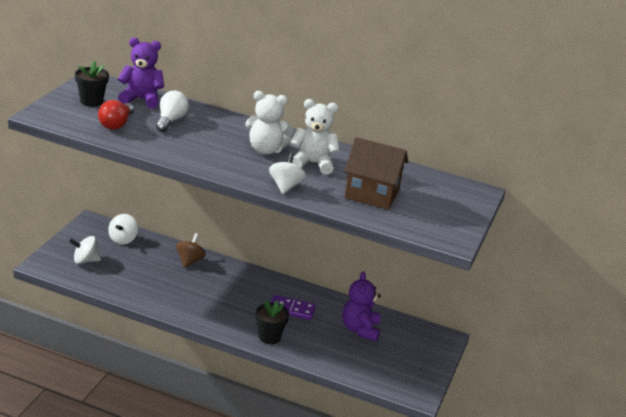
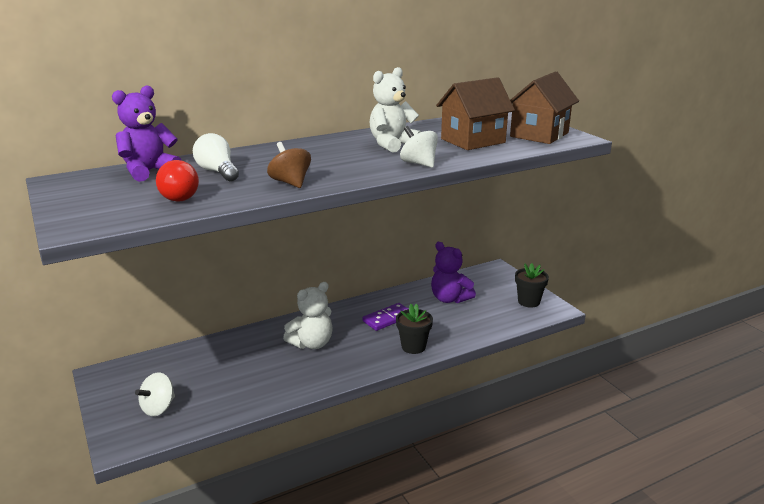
camera: 45 degrees left, 5 degrees down
black flower pot [75,61,109,107] -> black flower pot moved to [515,263,549,308]
white spinning top [108,214,138,245] -> none
brown spinning top [176,233,206,268] -> brown spinning top moved to [267,142,311,188]
white teddy bear [245,91,294,155] -> white teddy bear moved to [283,282,333,349]
none -> brown house [510,71,579,144]

